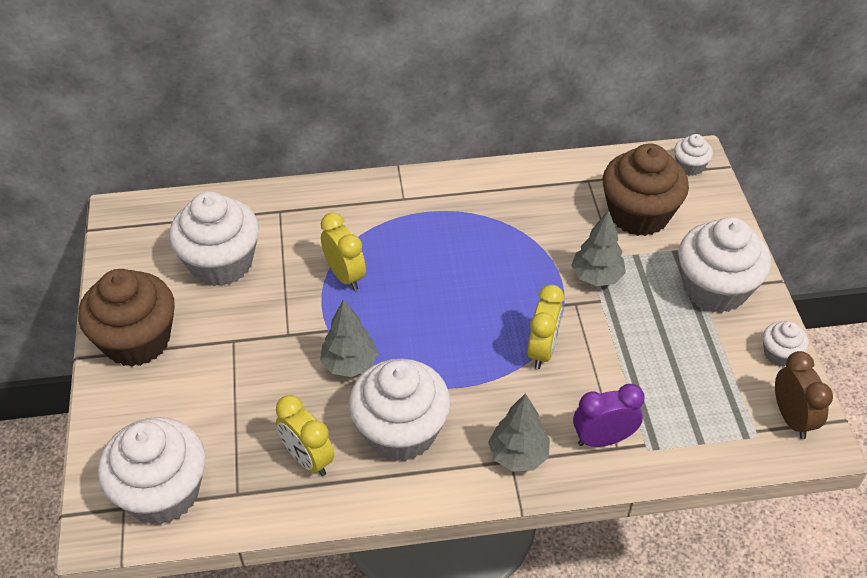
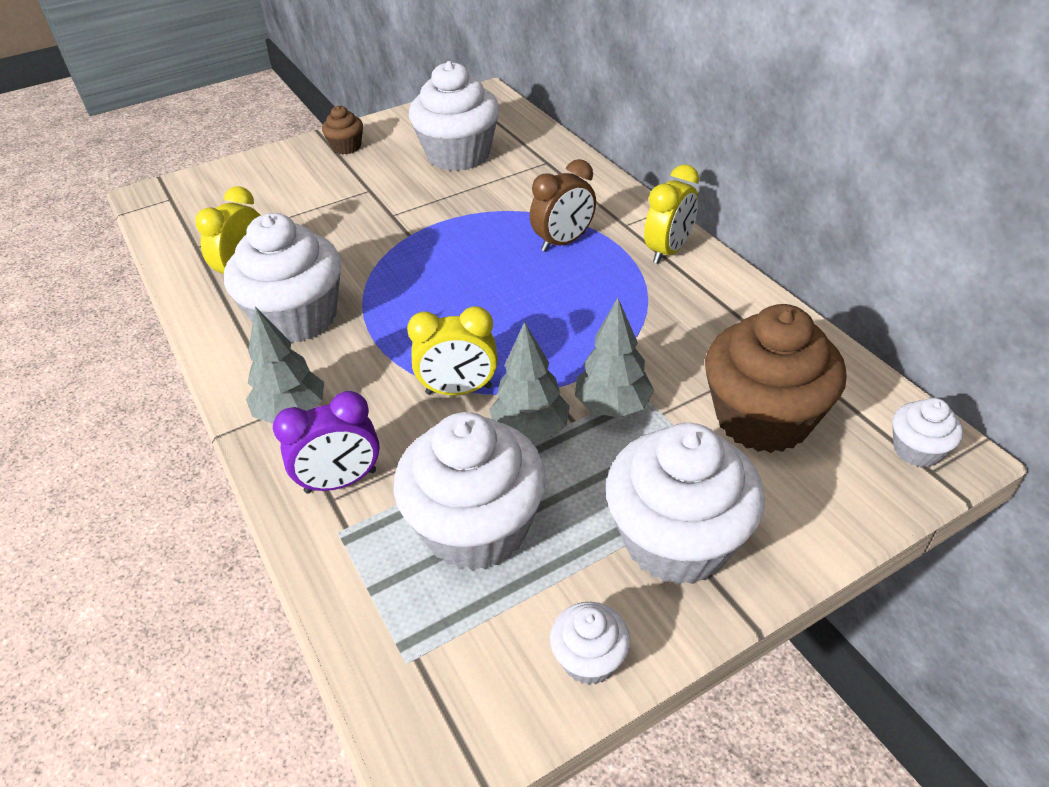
camera: 70 degrees right, 5 degrees down
brown cupcake [78,269,175,367] -> brown cupcake [322,105,363,154], size x0.47
white cupcake [98,417,205,525] -> white cupcake moved to [394,412,546,571]
grey tree [320,299,378,377] -> grey tree moved to [489,322,570,441]
yellow clock [321,212,366,290] -> yellow clock moved to [644,164,699,264]
purple clock [573,384,645,447] -> purple clock turned 105 degrees clockwise [273,391,380,494]
brown clock [775,351,833,439] -> brown clock moved to [530,159,596,252]

